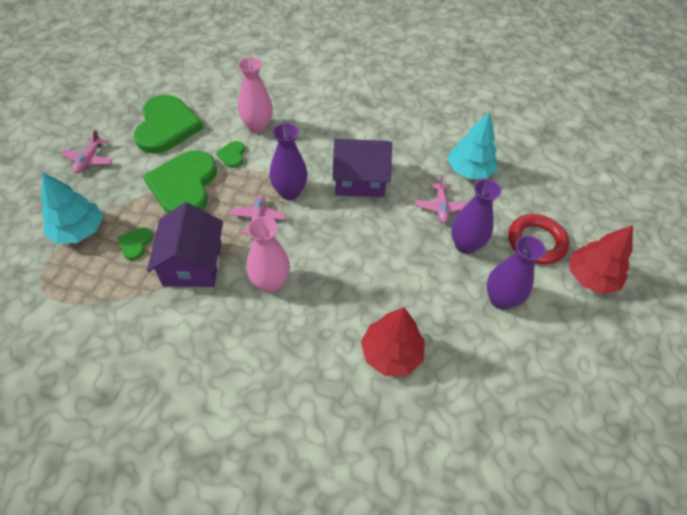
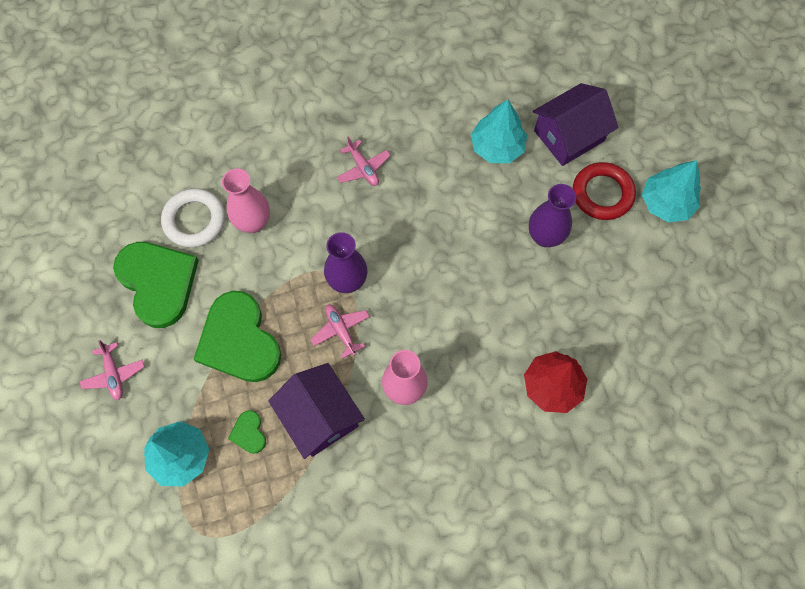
camera: 30 degrees left, 15 degrees up
green heart [216,141,245,168] -> none
purple house [333,139,392,197] -> purple house moved to [533,83,618,166]
pink plane [415,175,467,223] -> pink plane moved to [337,136,391,186]
purple vase [487,236,546,310] -> none
red tree [569,225,633,294] -> turquoise tree [642,160,701,222]
none -> white ring [161,188,225,248]

